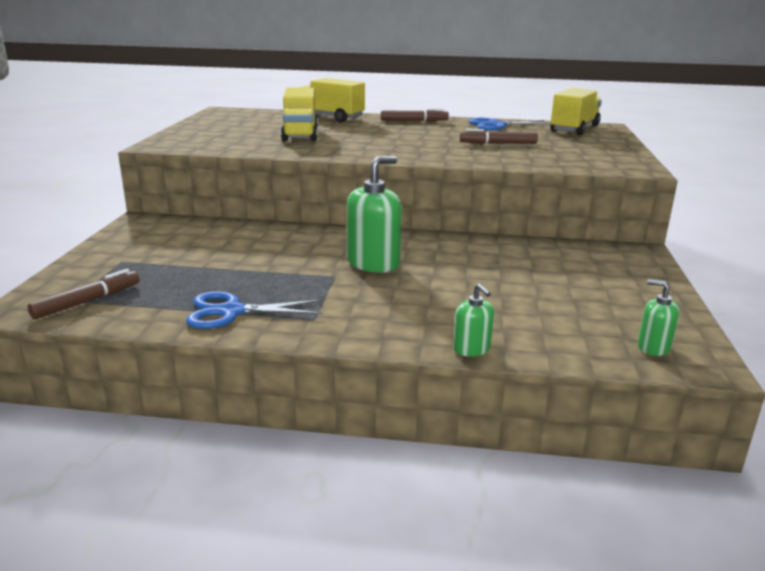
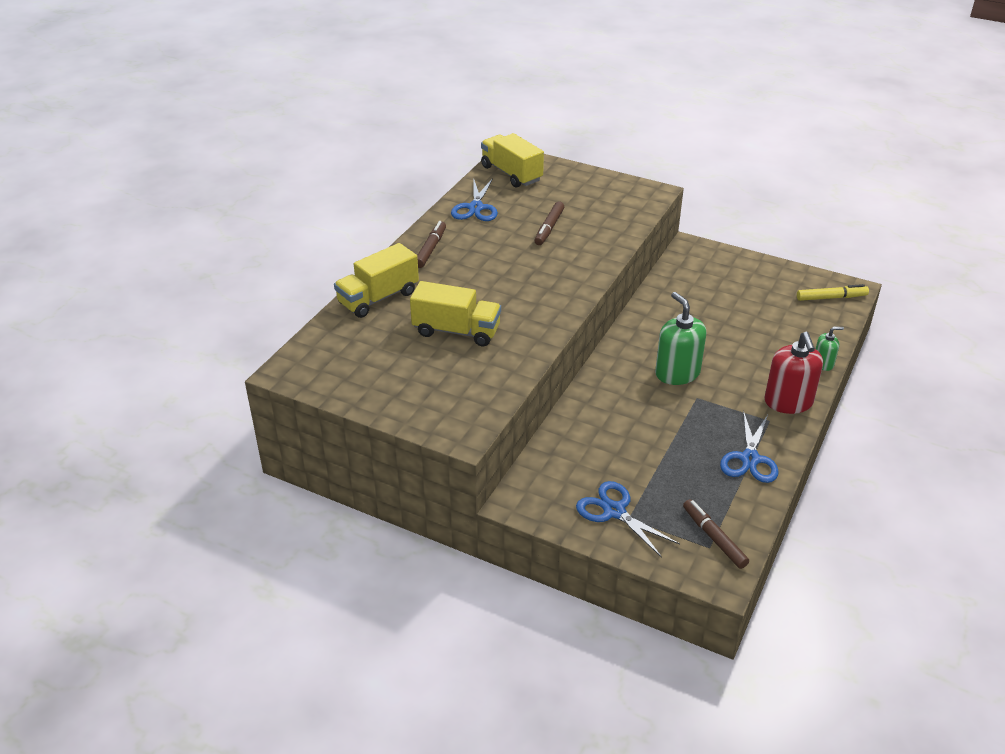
camera: 70 degrees left, 15 degrees up
green soap dispenser [638,280,679,356] -> yellow marker [797,284,869,301]
none -> blue scissors [576,481,680,558]
none -> red soap dispenser [764,332,823,414]

